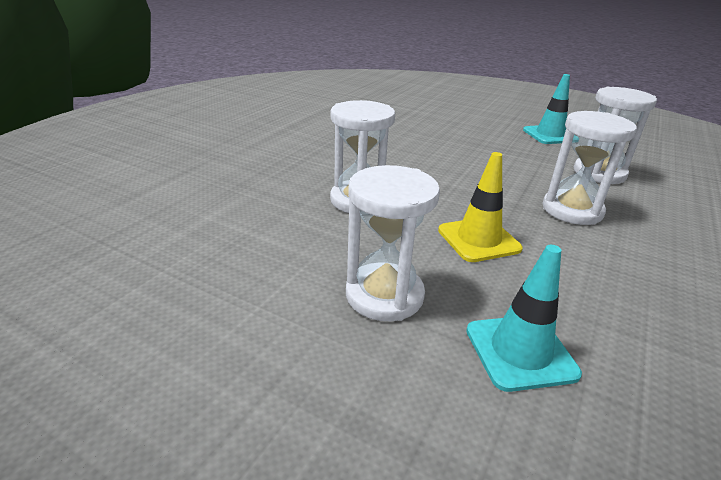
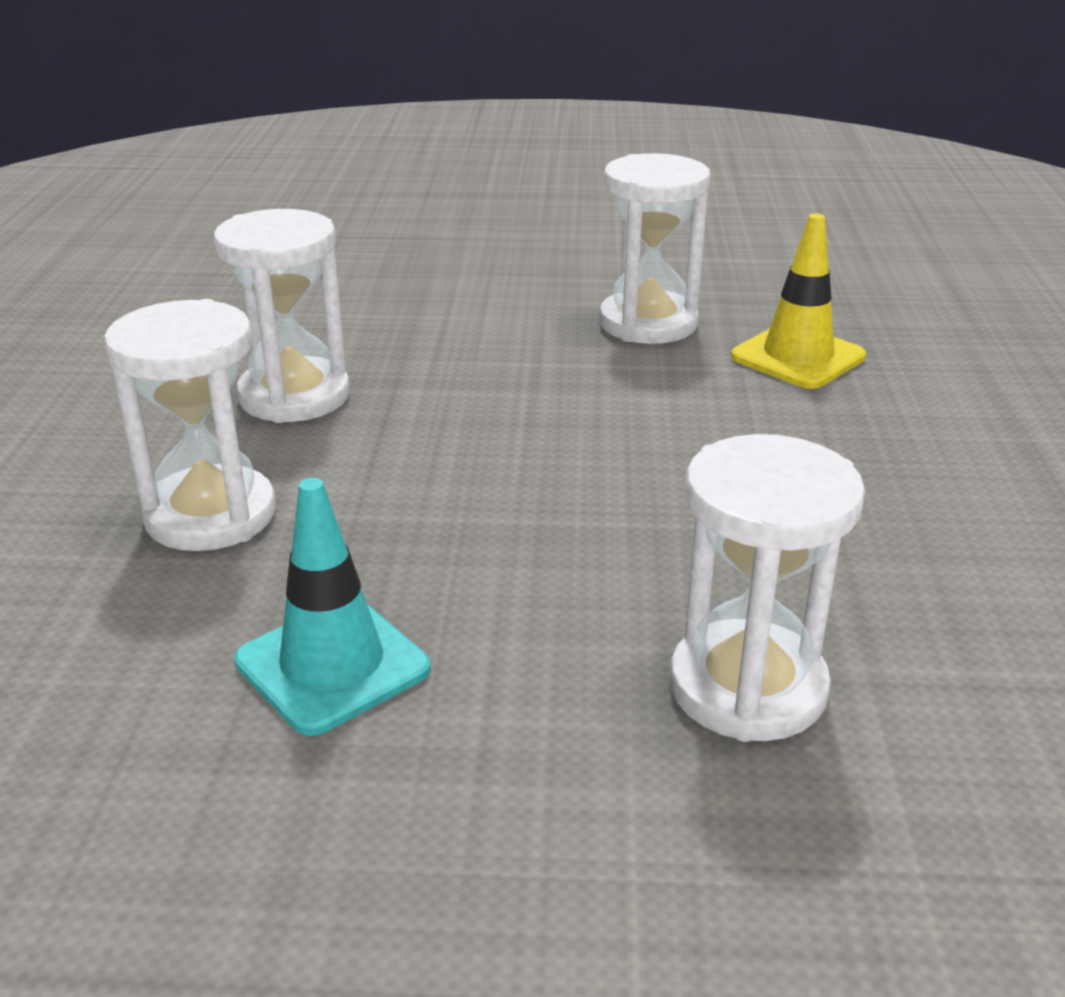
camera: 155 degrees right, 0 degrees up
white hourglass [346,165,440,321] -> white hourglass moved to [670,434,865,742]
yellow traffic cone [438,152,523,262] -> yellow traffic cone moved to [731,214,866,389]
turquoise traffic cone [466,245,582,392] -> none

